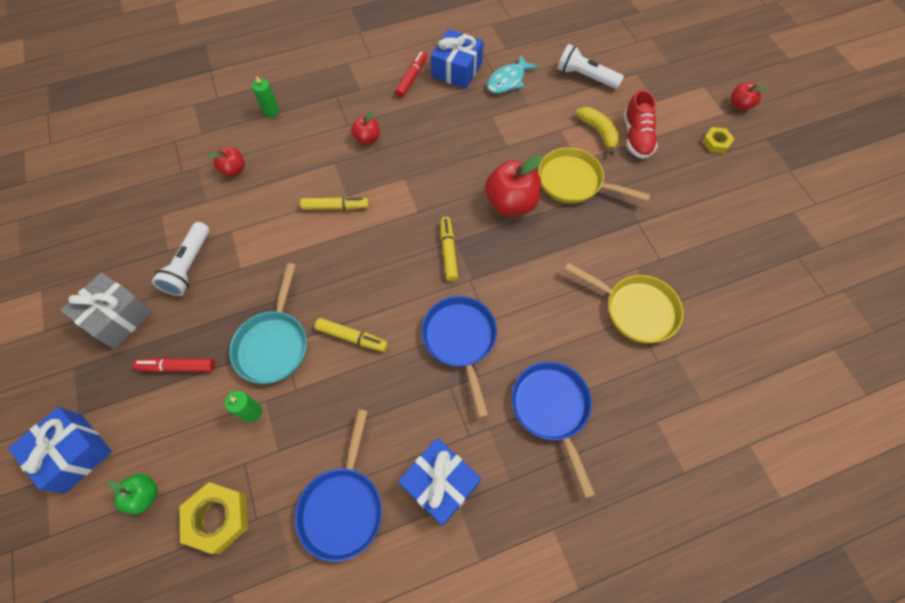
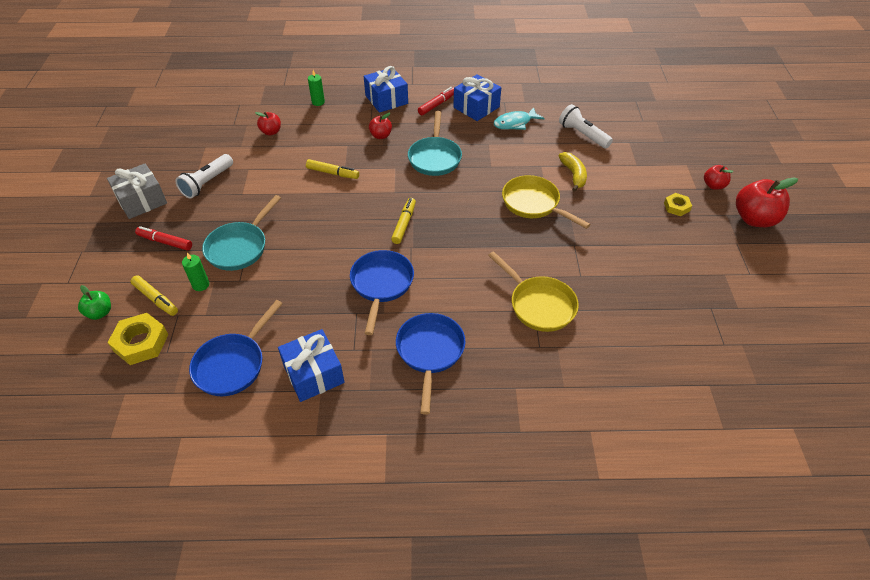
camera: 20 degrees right, 15 degrees down
blue gift [8,407,112,493] -> blue gift moved to [364,66,408,113]
yellow marker [315,318,388,352] -> yellow marker moved to [130,275,178,316]
red apple [485,155,543,216] -> red apple moved to [736,177,798,227]
red shoe [624,89,658,159] -> none
none -> turquoise pan [408,111,462,176]

